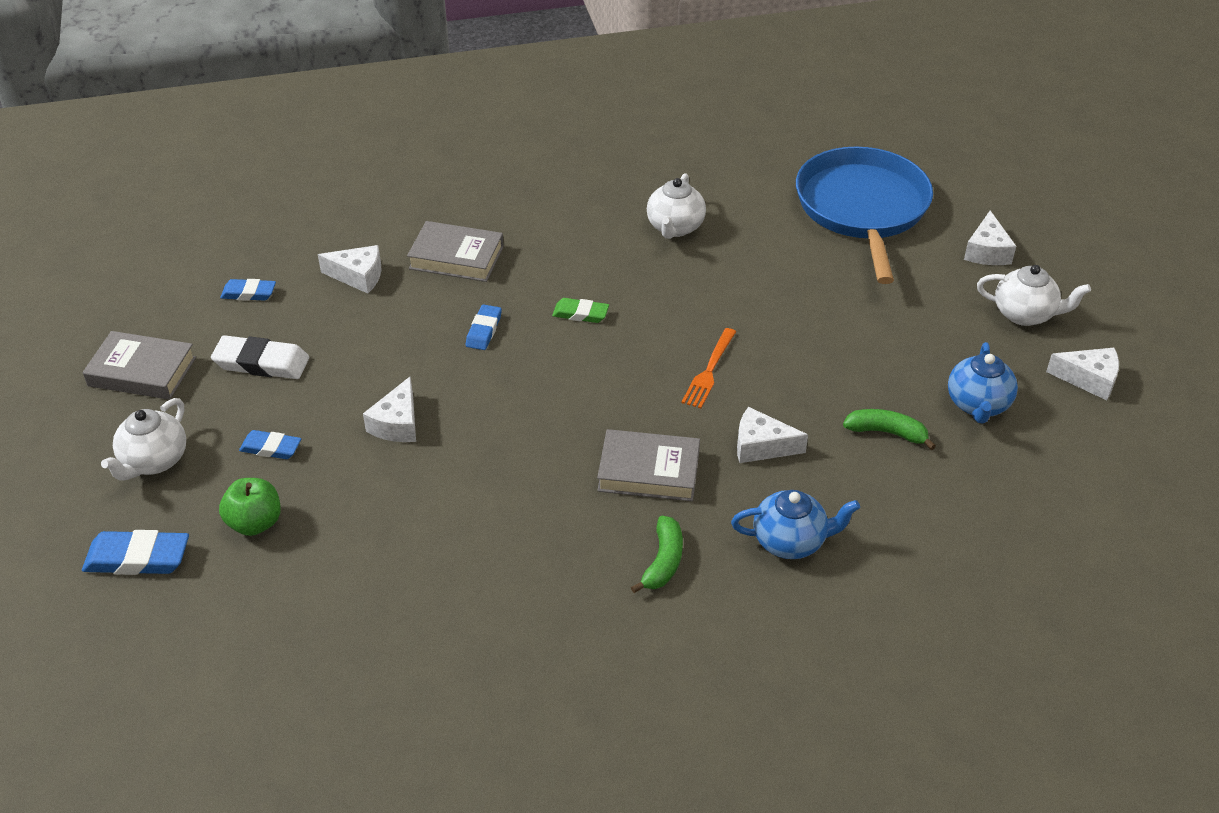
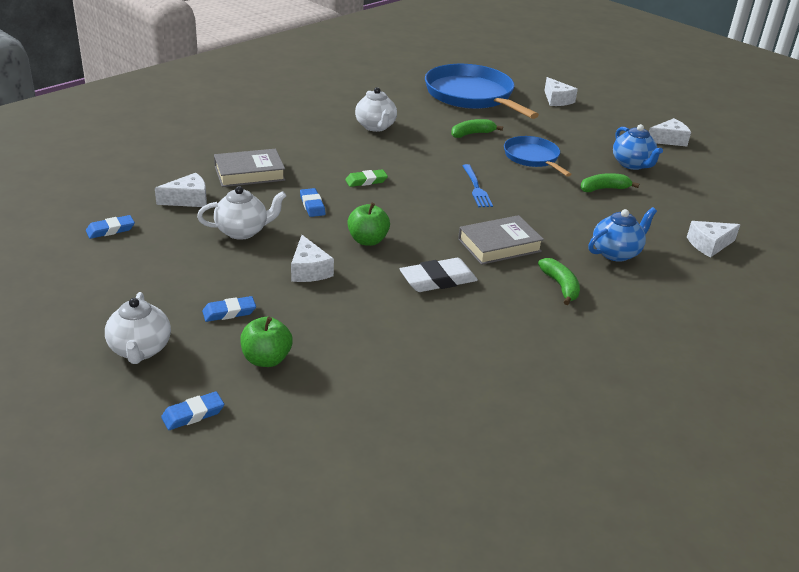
camera: 35 degrees left, 10 degrees down
blue eraser [82,530,189,575] -> blue eraser [161,392,224,430], size x0.63
grey book [83,331,196,400] -> none
white eraser [211,335,309,379] -> white eraser moved to [400,258,478,292]
orange fork [681,328,736,409] -> blue fork [462,164,493,207]
white cheese [737,407,808,463] -> white cheese moved to [687,221,740,258]
white teapot [977,265,1091,326] -> white teapot moved to [197,186,286,240]
none -> green apple [347,203,390,246]
none -> green banana [451,119,503,138]
none -> blue pan [504,136,572,177]

